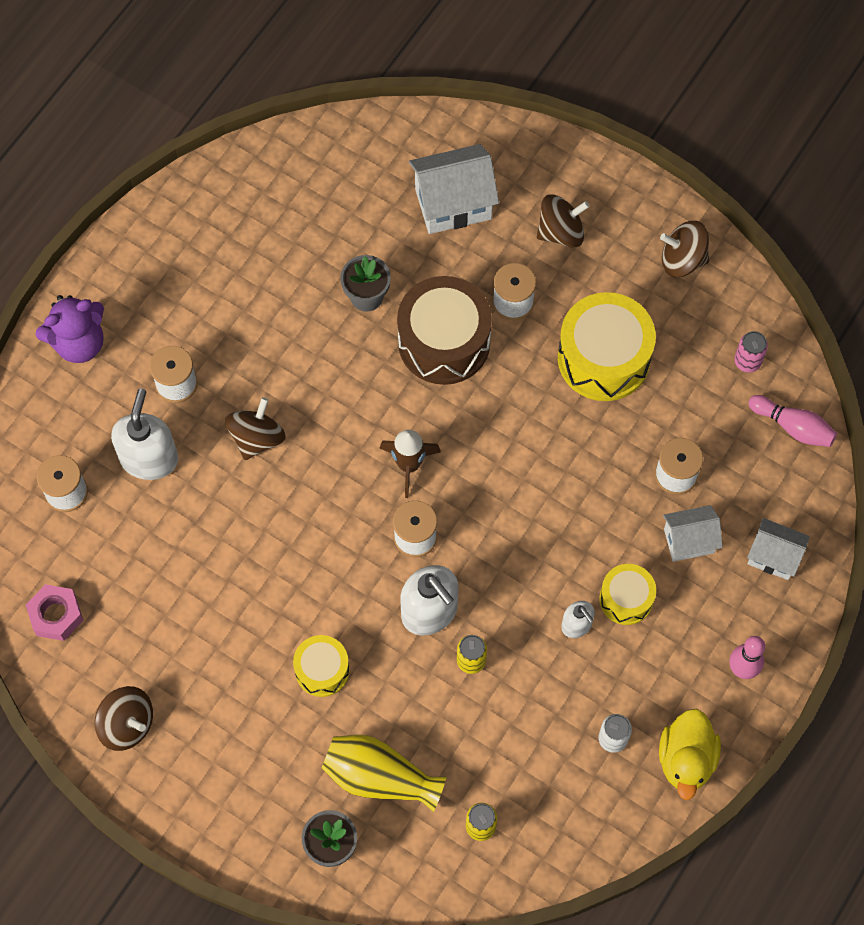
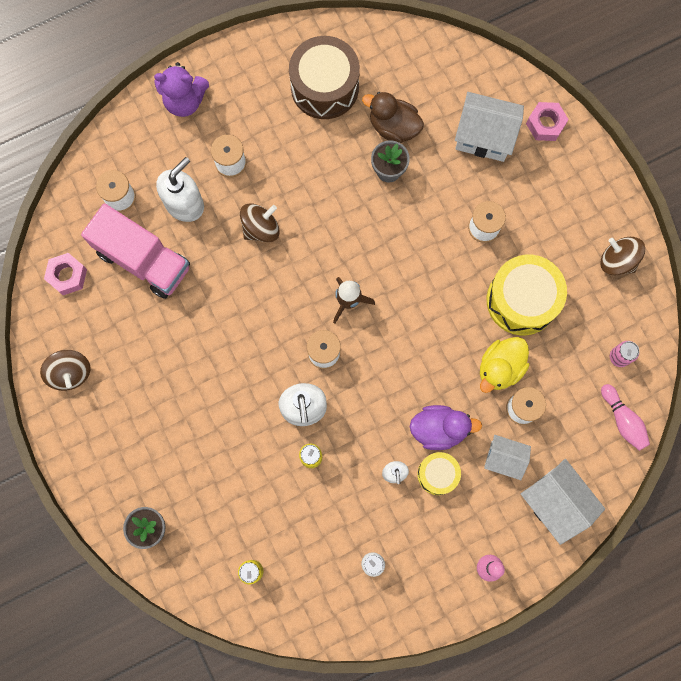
camera: 30 degrees right, 10 degrees up
yellow drum [293,635,350,697] -> none
yellow vase [322,735,446,812] -> none
brown drum [397,276,492,385] -> brown drum moved to [289,36,360,119]
brown spinning top [537,194,590,248] -> none
yellow duck [659,709,721,800] -> yellow duck moved to [480,337,529,393]
white house [747,518,810,580] -> white house [521,459,605,545], size x1.60
none -> pink truck [81,203,190,299]
none -> brown duck [362,92,424,143]
none -> purple duck [409,405,482,450]
none -> pink nut [526,102,569,141]

